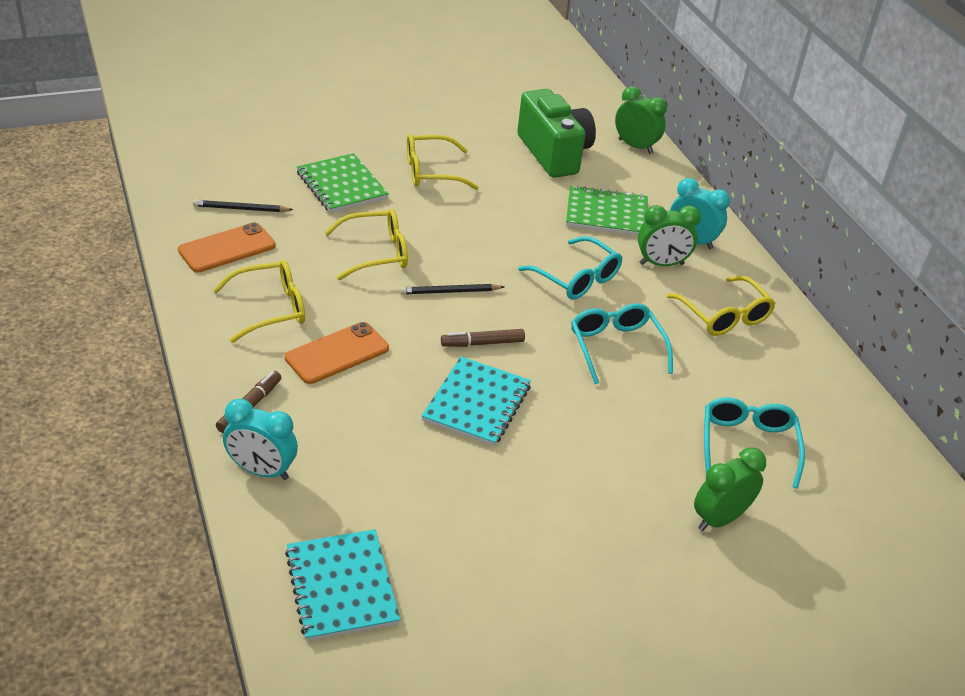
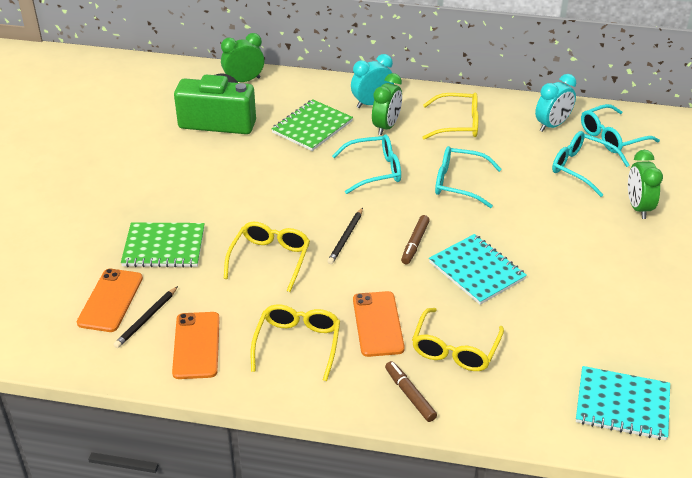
camera: 55 degrees left, 0 degrees up
turquoise clock [223,399,298,480] -> turquoise clock moved to [535,74,576,132]
yellow glasses [407,134,479,190] -> yellow glasses moved to [412,308,504,371]
none -> orange phone [77,269,143,332]
none -> turquoise glasses [581,104,660,153]

